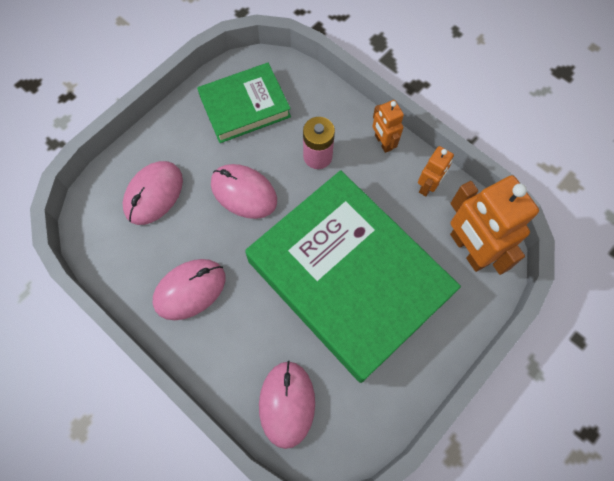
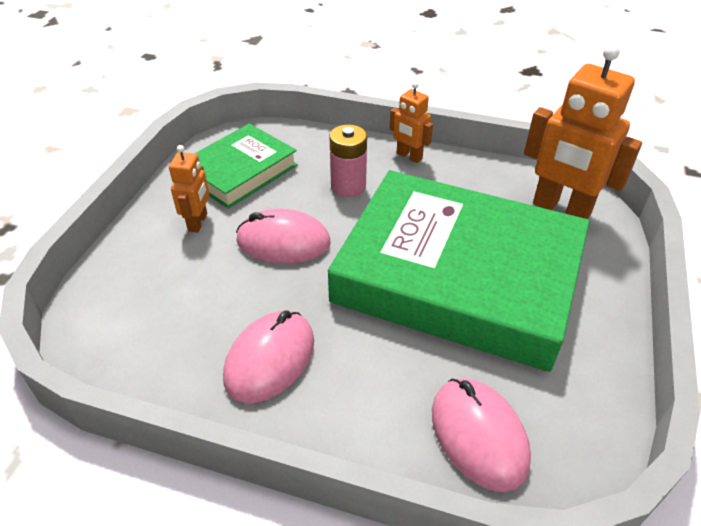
camera: 25 degrees left, 25 degrees down
pink mouse [123,161,183,225] -> none
orange robot [418,146,454,196] -> orange robot moved to [169,145,210,233]

